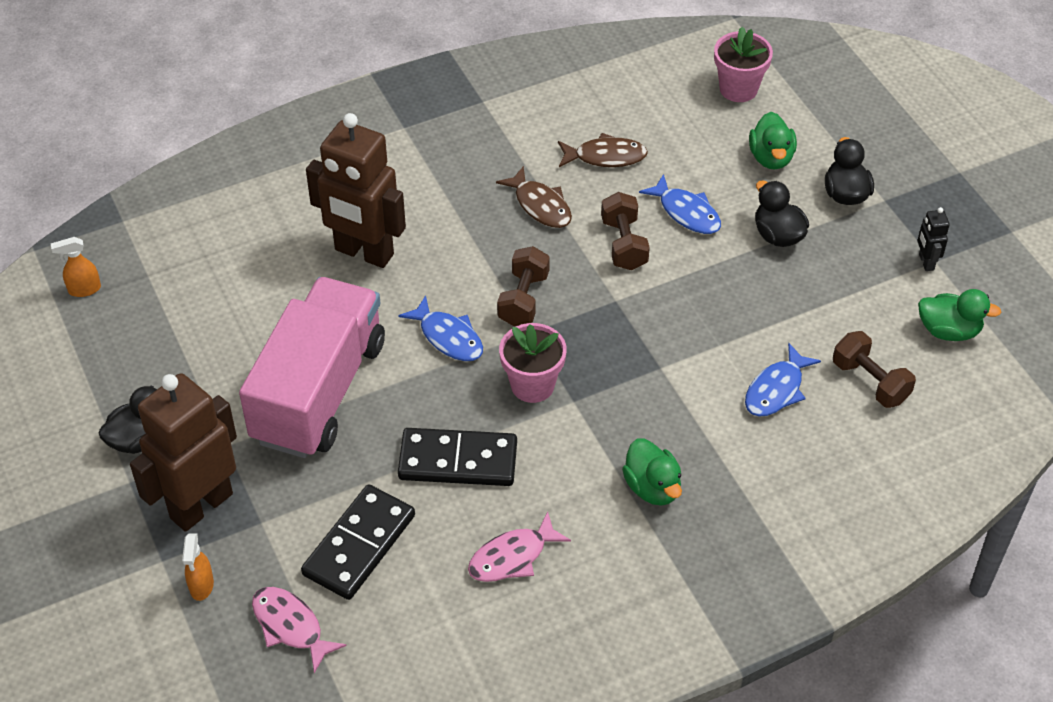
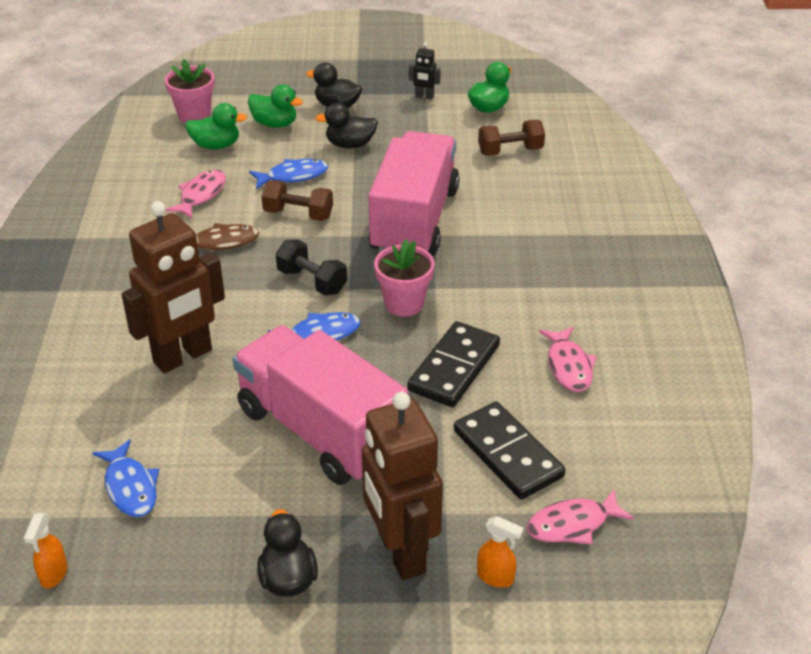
camera: 65 degrees left, 10 degrees down
brown dumbbell [497,246,550,326] -> black dumbbell [276,240,347,295]
brown fish [558,133,648,167] -> pink fish [166,170,226,218]
green duck [622,438,682,506] -> green duck moved to [185,103,247,150]
blue fish [745,343,821,417] -> blue fish moved to [92,439,159,517]
none -> pink truck [368,131,459,256]

